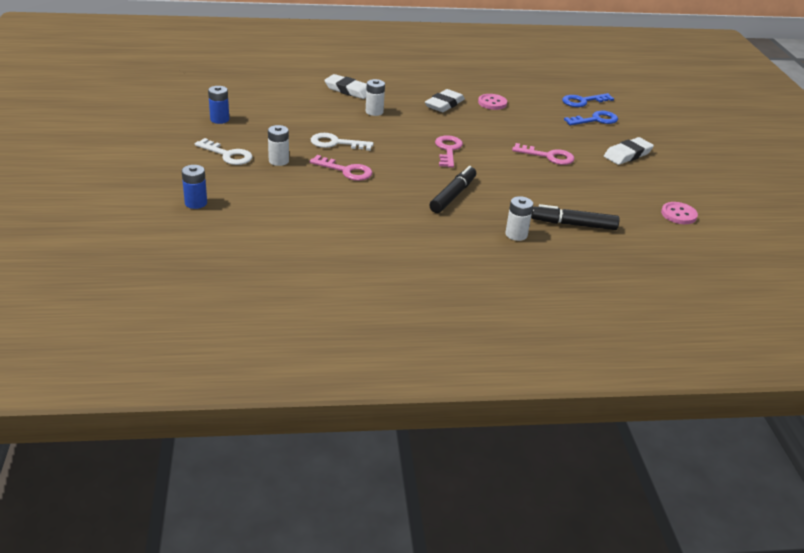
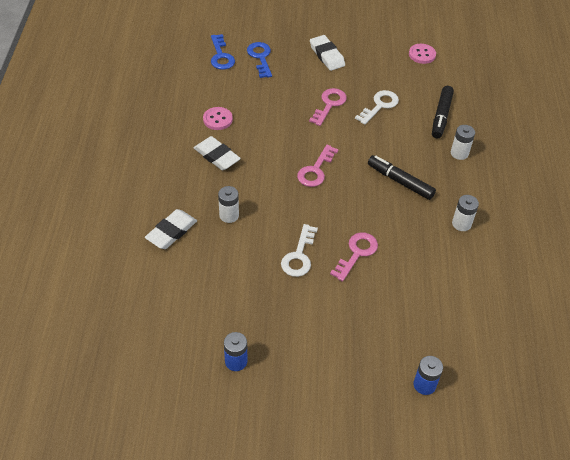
camera: 80 degrees left, 15 degrees up
white key [195,138,252,165] -> white key moved to [355,90,399,125]
white battery [268,125,289,166] -> white battery moved to [452,195,479,231]
pink key [435,135,463,168] -> pink key turned 75 degrees counterclockwise [297,145,338,187]

